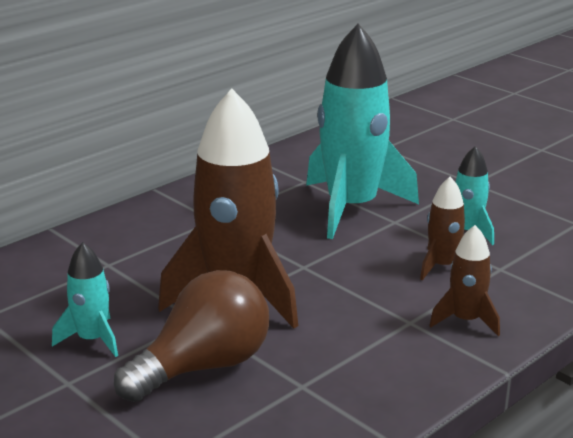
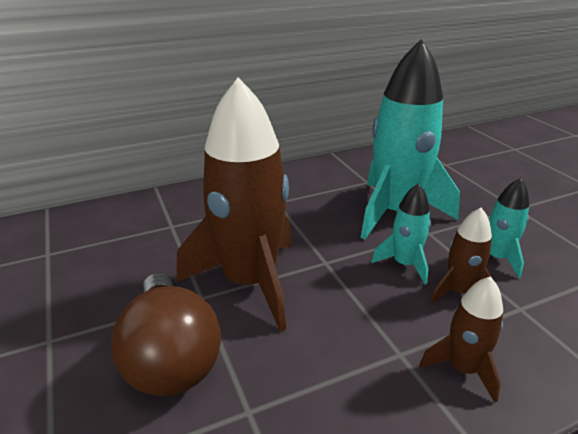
camera: 20 degrees right, 5 degrees up
turquoise rocket [52,242,118,357] -> turquoise rocket moved to [371,183,431,284]
brown light bulb [114,270,269,402] -> brown light bulb turned 90 degrees clockwise [111,273,221,396]

